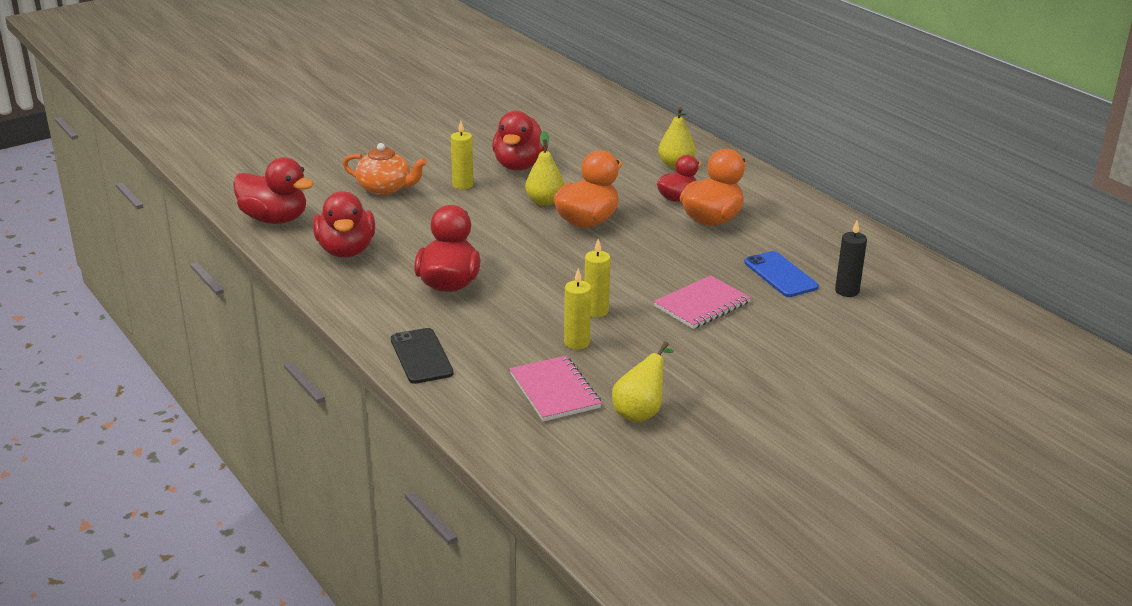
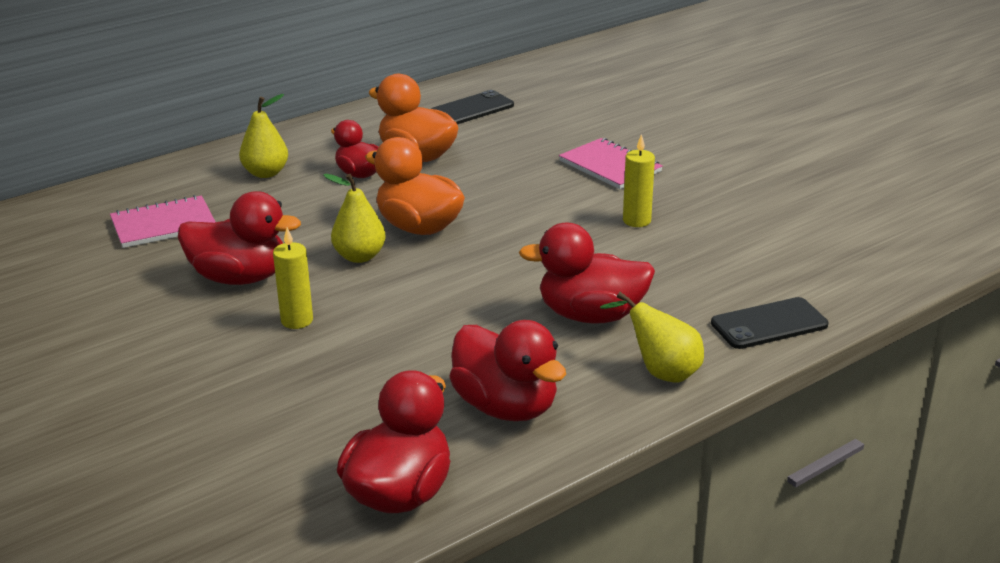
camera: 90 degrees left, 0 degrees up
red duck [313,191,375,257] -> red duck turned 60 degrees clockwise [449,320,566,421]
orange teapot [343,143,427,195] -> none
pink notebook [510,356,602,422] -> pink notebook moved to [110,195,215,248]
yellow candle [564,268,591,350] -> none
yellow pear [612,341,674,423] -> yellow pear moved to [600,292,704,383]
blue phone [744,251,819,297] -> none
black candle [835,220,867,297] -> none
none -> black phone [431,90,514,124]

